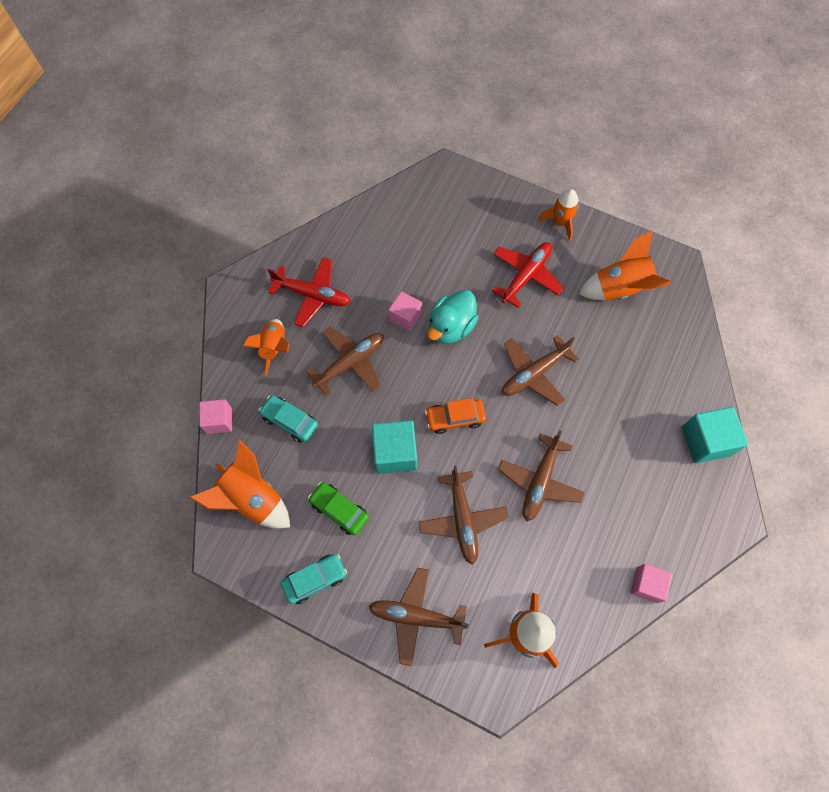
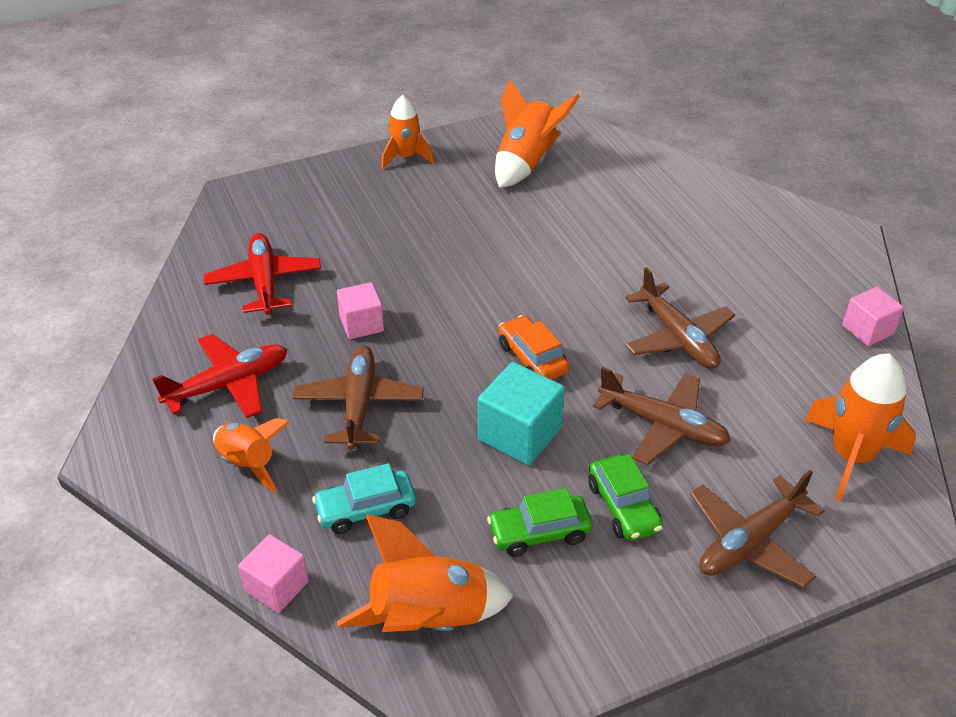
camera: 50 degrees left, 25 degrees down
turquoise car [281,554,347,604] -> none
orange car [425,398,486,434] -> orange car turned 120 degrees clockwise [499,315,569,380]
turquoise duck [427,290,478,344] -> none
red plane [492,242,564,308] -> red plane moved to [204,233,321,315]
brown plane [502,335,579,406] -> none
turquoise cube [682,407,748,463] -> none
none -> green car [588,454,663,541]

